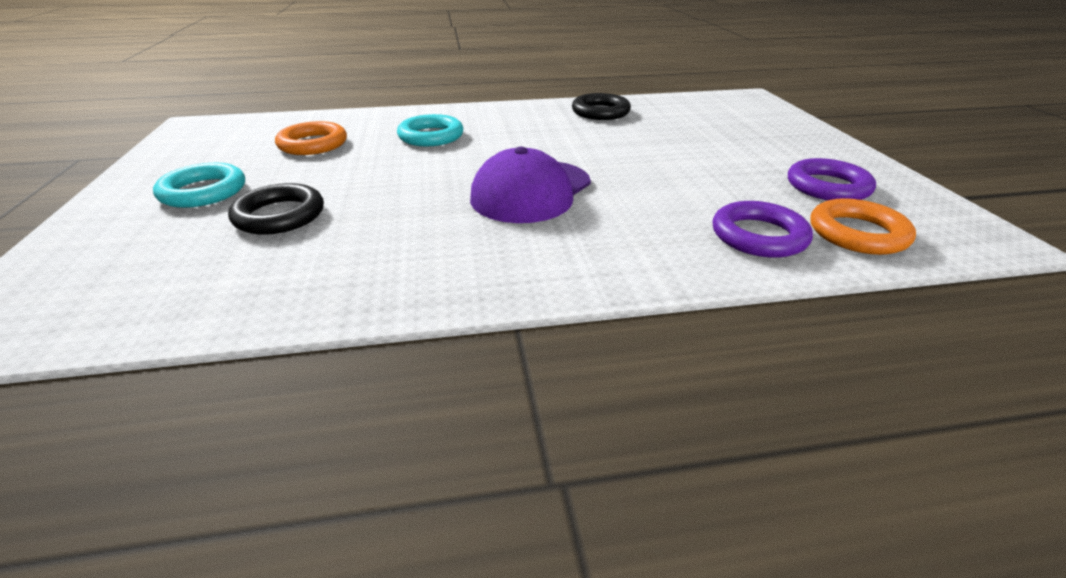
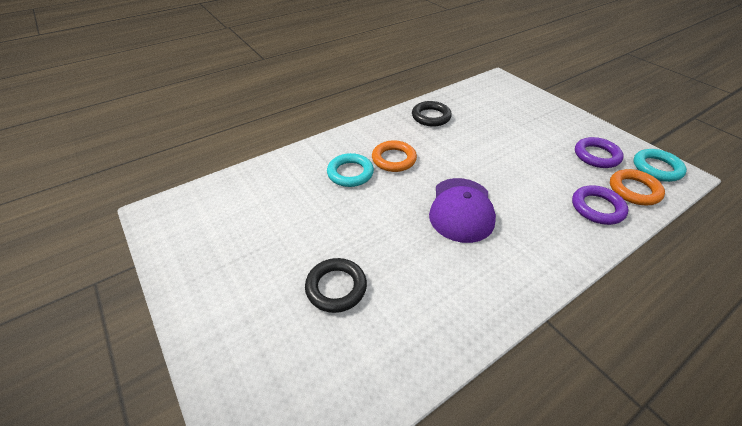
camera: 25 degrees left, 10 degrees up
turquoise ring [153,163,245,208] -> turquoise ring moved to [633,149,687,182]
orange ring [275,121,347,155] -> orange ring moved to [372,140,417,172]

